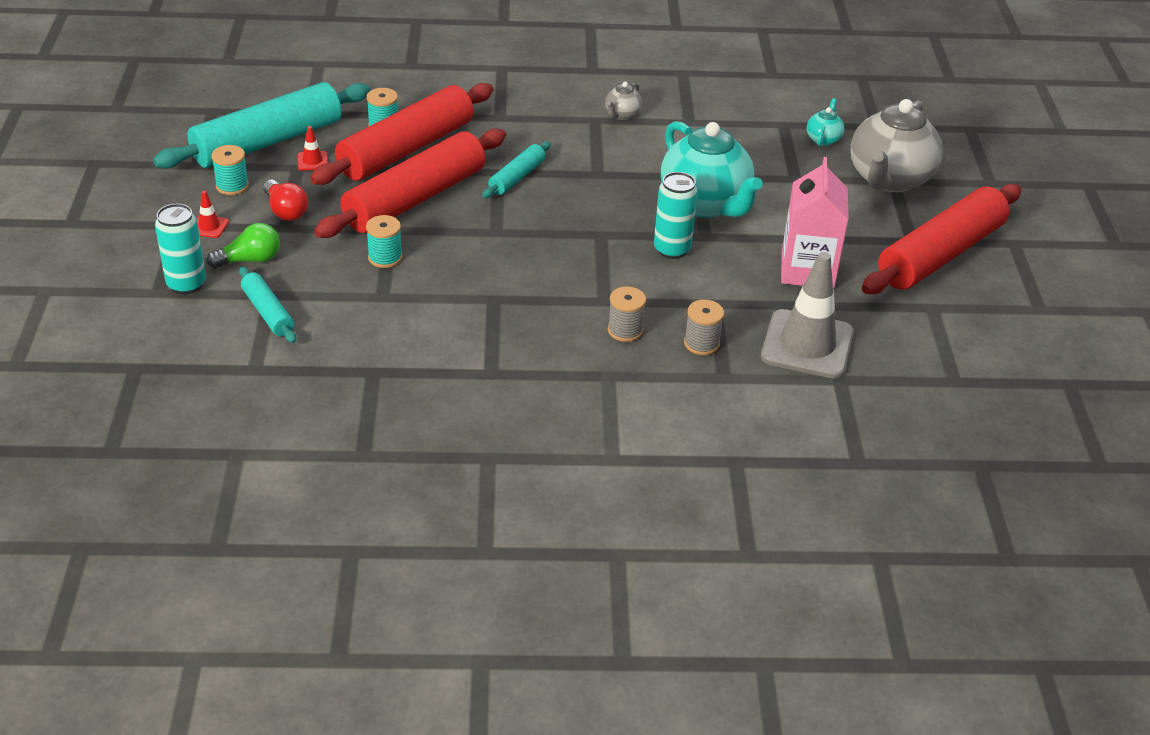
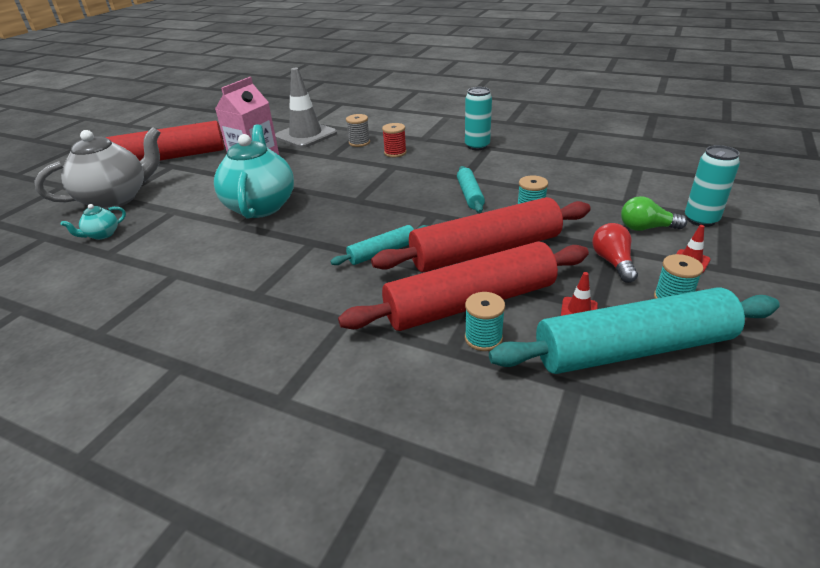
camera: 150 degrees left, 5 degrees down
turquoise rolling pin [239,267,296,343] -> turquoise rolling pin moved to [457,166,485,213]
grey teapot [605,82,642,120] -> none
grey spool [608,287,646,342] -> red spool [382,123,407,157]
turquoise can [654,172,698,259] -> turquoise can moved to [465,87,492,150]

